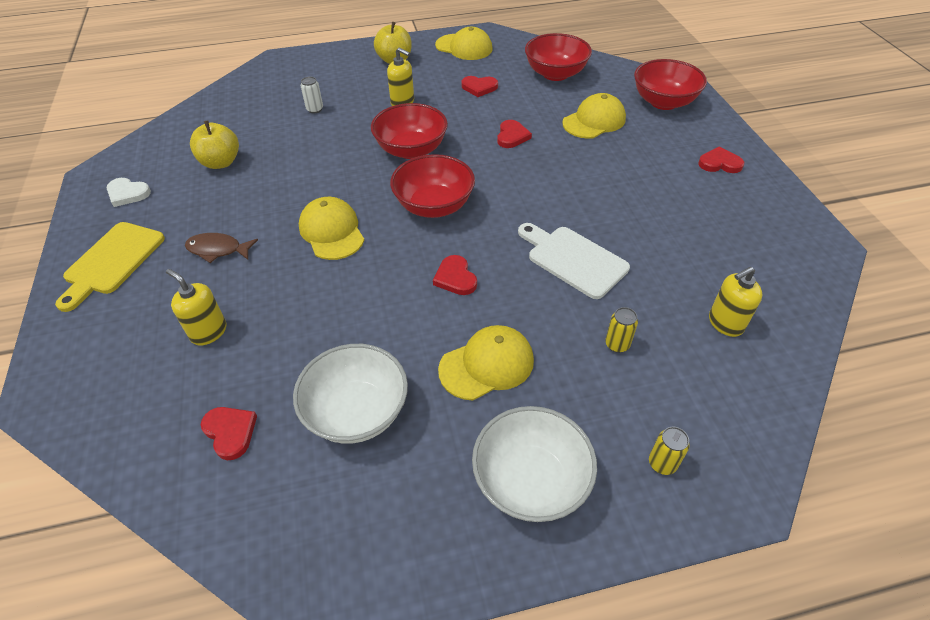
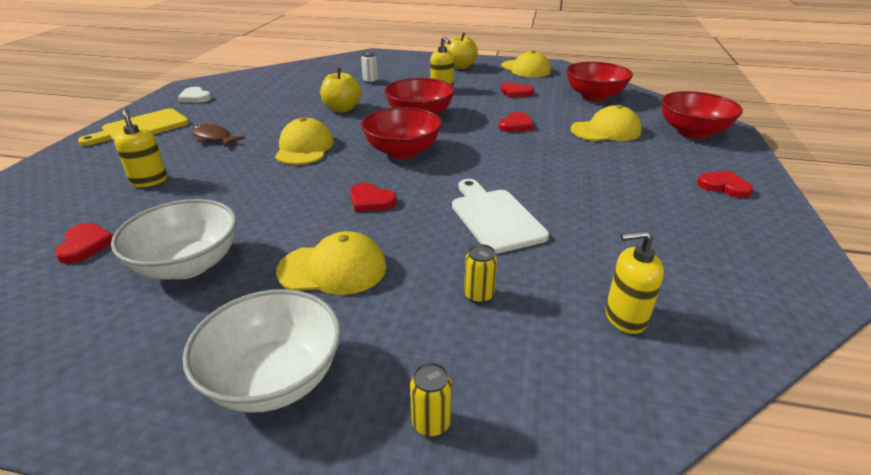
camera: 25 degrees right, 15 degrees down
yellow apple [190,121,239,169] -> yellow apple moved to [320,68,361,112]
red heart [433,255,477,295] -> red heart turned 60 degrees counterclockwise [350,183,397,212]

